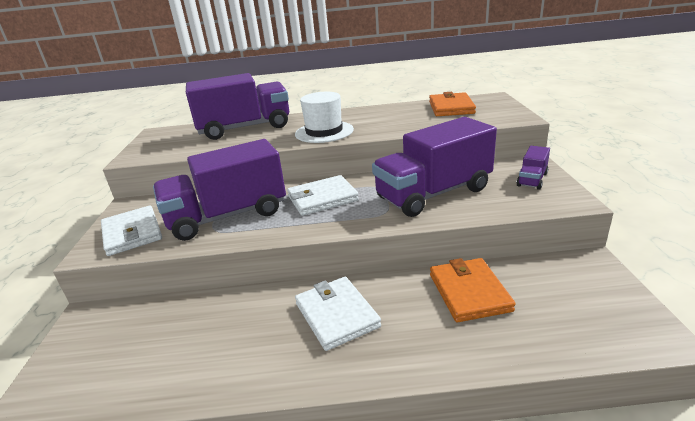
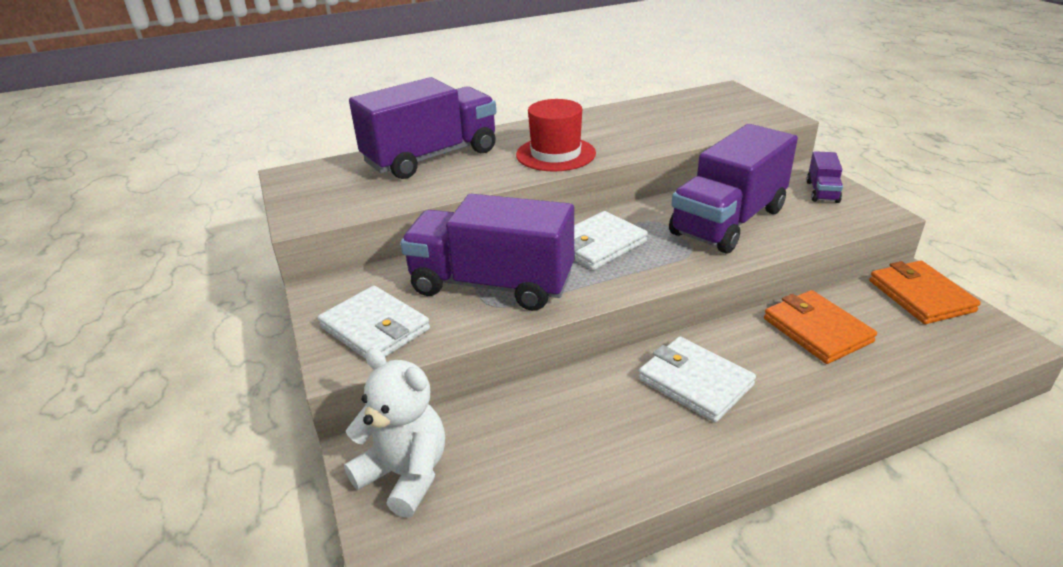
camera: 20 degrees left, 5 degrees up
purple truck [153,139,286,241] -> purple truck turned 60 degrees clockwise [400,194,574,311]
white hat [295,92,354,143] -> red hat [516,99,596,171]
orange wallet [429,92,476,116] -> orange wallet moved to [869,260,981,324]
none -> white teddy bear [344,348,445,518]

